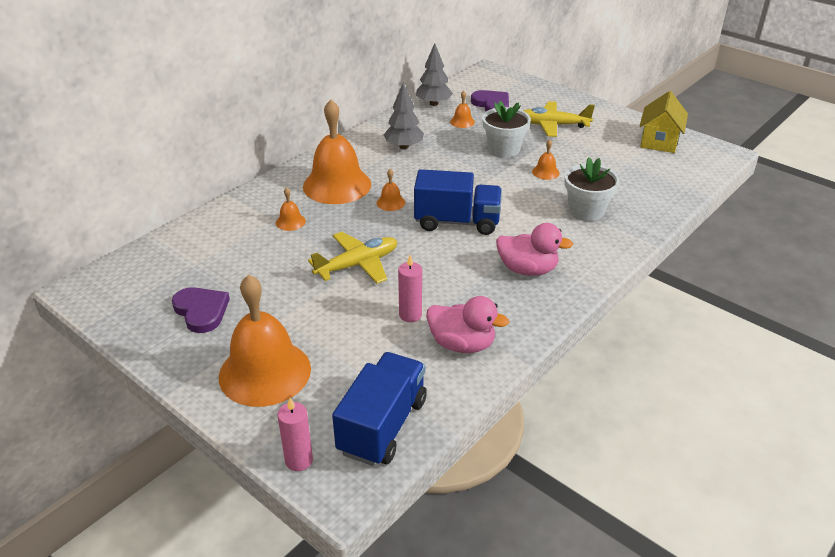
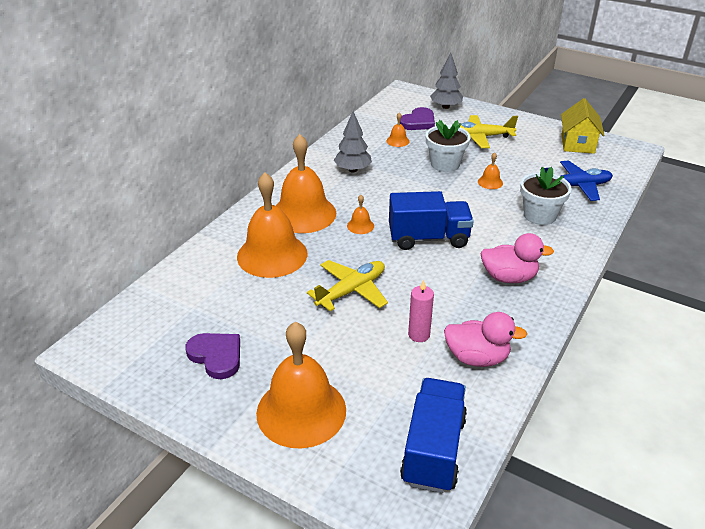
camera: 10 degrees left, 0 degrees up
orange bell [276,187,306,231] -> orange bell [237,172,308,278], size x2.44
pink candle [278,398,313,471] -> none
grey tree [416,43,453,106] -> grey tree moved to [430,53,463,109]
purple heart [471,90,509,111] -> purple heart turned 90 degrees clockwise [400,107,435,130]
none -> blue plane [544,160,613,201]

